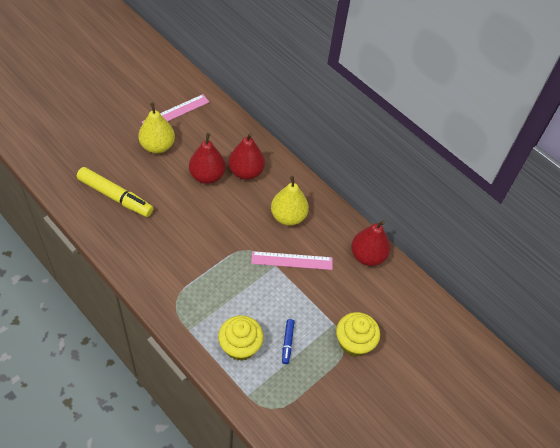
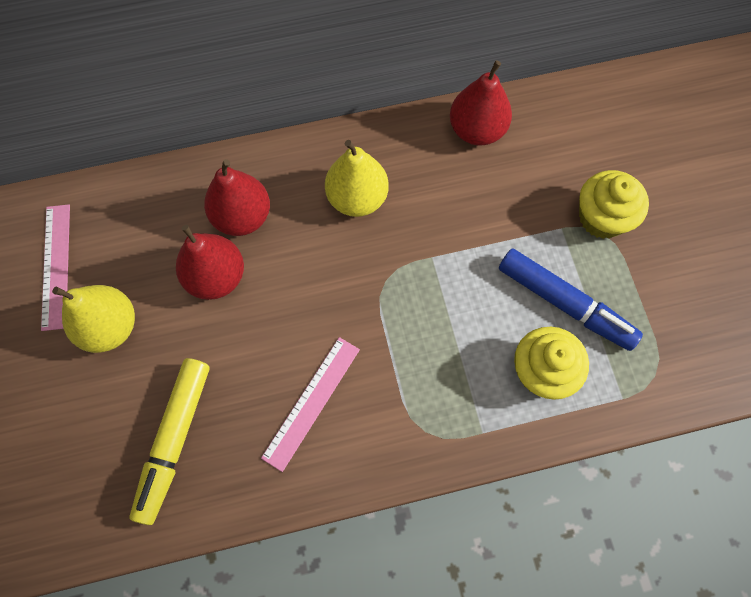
camera: 55 degrees left, 15 degrees up
yellow marker [77,167,154,217] -> yellow marker turned 135 degrees clockwise [129,358,210,525]
pink ruler [251,251,332,270] -> pink ruler moved to [261,337,360,472]
blue marker [282,319,294,364] -> blue marker [499,249,643,351], size x2.05

